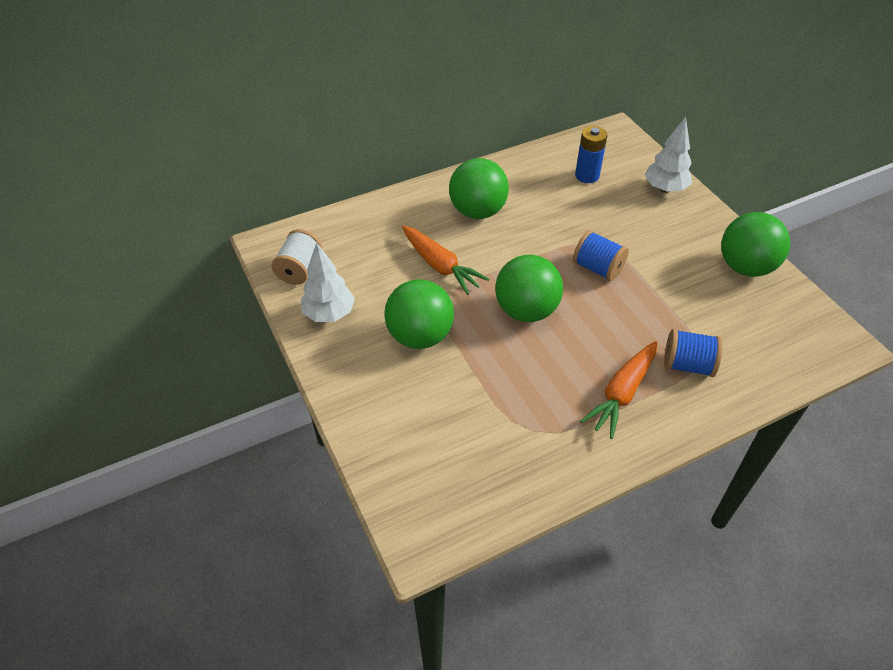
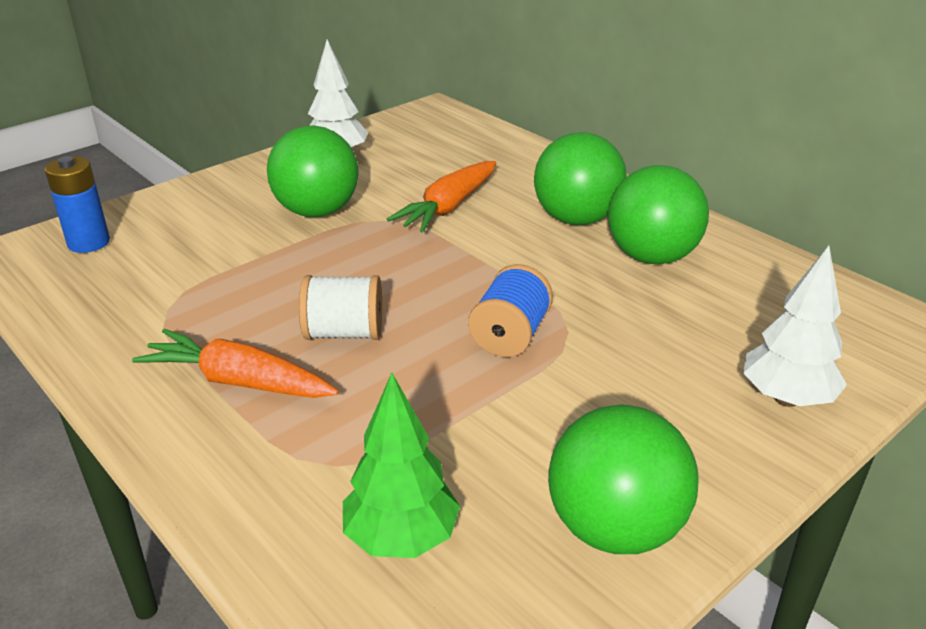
camera: 75 degrees right, 15 degrees down
white spool [271,229,322,285] -> white spool moved to [299,275,382,340]
green ball [495,255,563,322] -> green ball moved to [608,165,709,264]
blue battery [575,126,607,183] -> blue battery moved to [45,156,110,253]
blue spool [664,329,723,377] -> none
none -> green tree [343,373,460,558]

